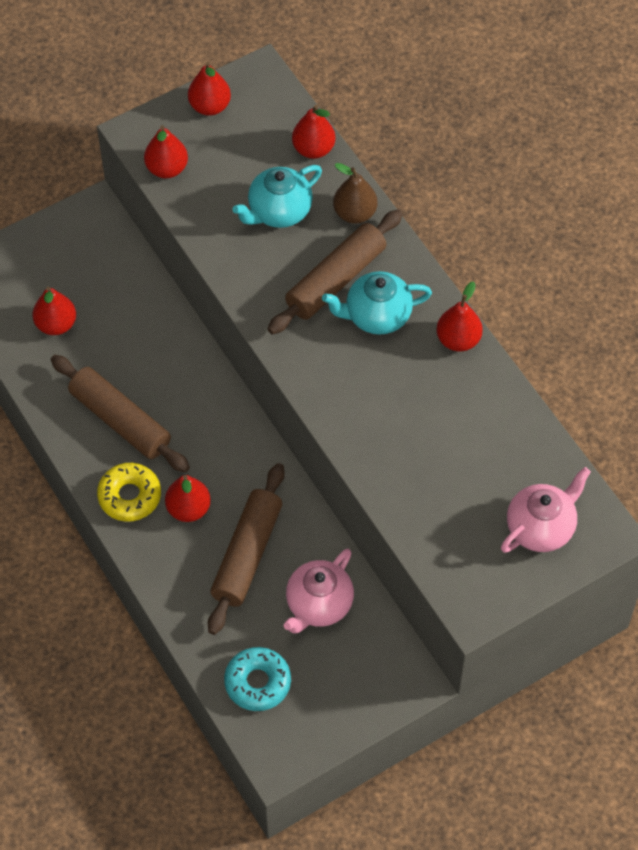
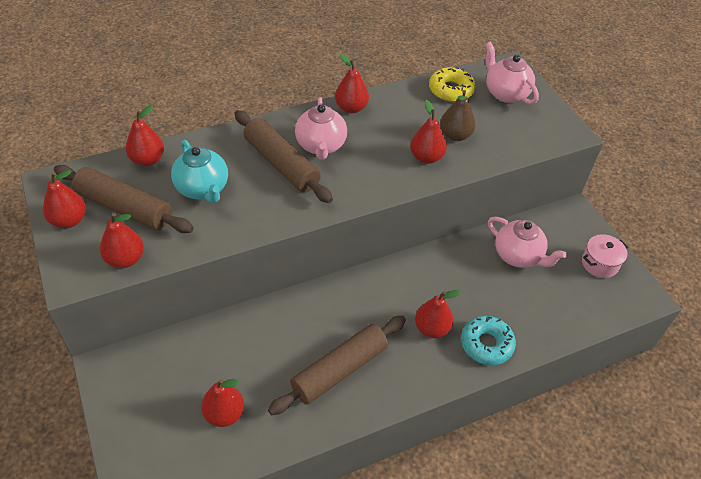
camera: 85 degrees left, 10 degrees down
yellow donut [97,463,161,522] -> yellow donut moved to [429,67,475,102]
brown rolling pin [208,463,285,635] -> brown rolling pin moved to [54,165,194,233]
turquoise donut [224,647,291,711] -> turquoise donut moved to [461,316,516,365]
turquoise teapot [322,271,432,335] -> pink teapot [295,97,347,160]
brown pear [333,163,378,224] -> brown pear moved to [440,90,476,141]
none -> red pear [410,100,447,164]
none -> pink pot [582,234,629,278]

